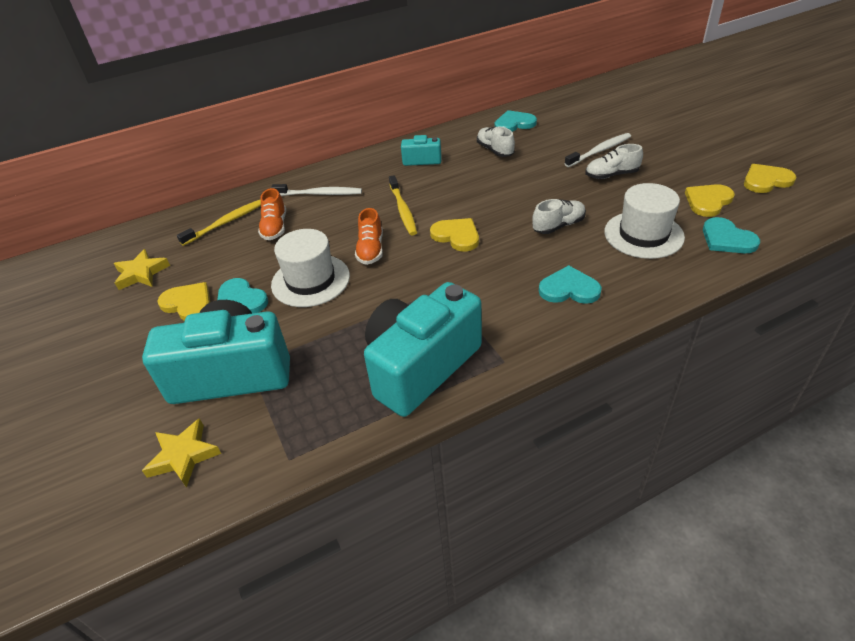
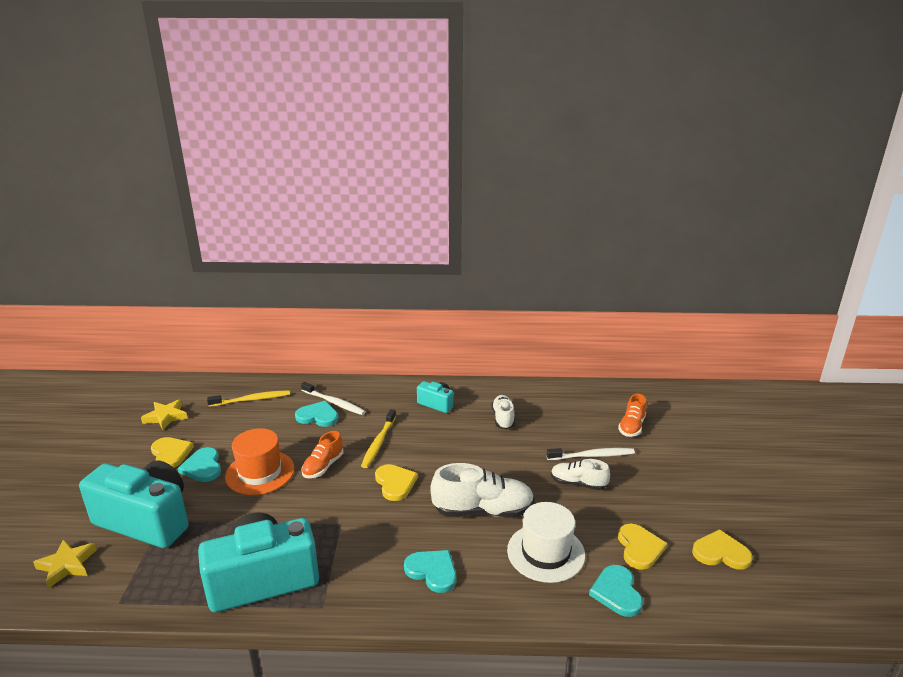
camera: 25 degrees right, 15 degrees down
orange shoe [258,188,286,240] -> orange shoe moved to [618,394,647,437]
white hat [271,229,350,307] -> orange hat [225,428,294,495]
turquoise heart [495,110,537,132] -> turquoise heart moved to [295,401,338,427]
white shoe [532,199,586,234] -> white shoe [430,463,535,518], size x1.68
yellow heart [685,184,735,217] -> yellow heart turned 105 degrees clockwise [618,524,667,570]

